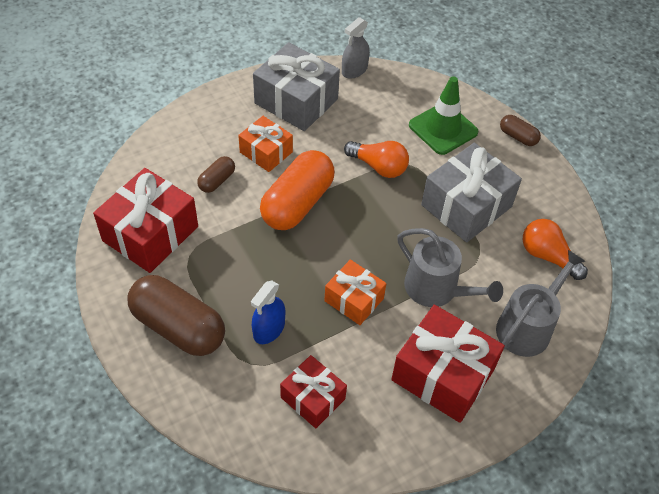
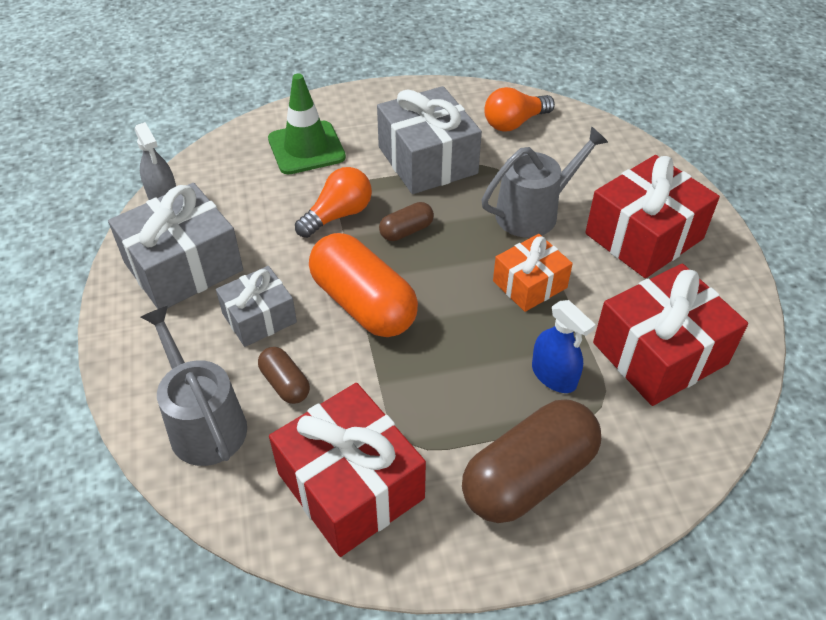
camera: 70 degrees left, 5 degrees down
orange gift [238,116,293,172] -> grey gift [216,266,297,347]
red gift [280,355,347,428] -> red gift [593,264,748,406], size x1.67
grey watering can [496,250,585,357] -> grey watering can moved to [141,306,247,466]
brown capsule [500,115,541,146] -> brown capsule moved to [379,202,434,241]

